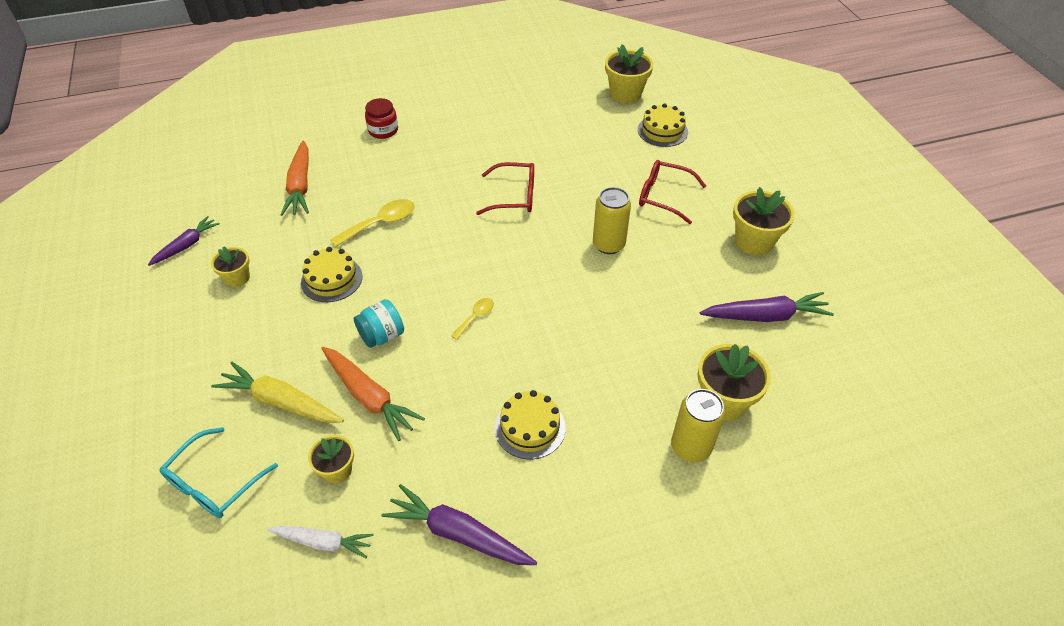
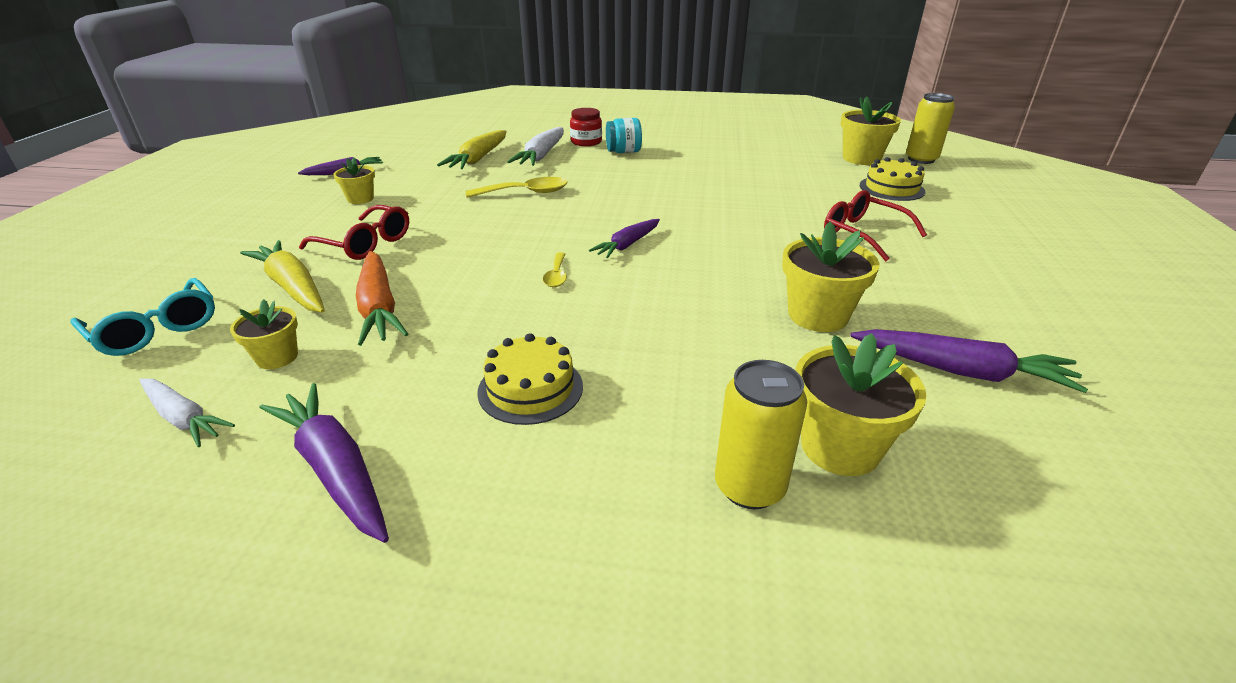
camera: 25 degrees right, 15 degrees down
turquoise glasses [160,427,278,518] -> turquoise glasses turned 105 degrees counterclockwise [70,278,215,356]
orange carrot [280,141,309,216] -> yellow carrot [437,130,507,169]
yellow cake [301,247,362,302] -> none
turquoise jar [354,299,404,348] -> turquoise jar moved to [606,118,642,153]
yellow spoon [451,298,494,340] -> yellow spoon turned 120 degrees clockwise [543,252,567,287]
red glasses [476,162,534,215] -> red glasses moved to [299,205,409,260]
yellow can [593,187,631,254] -> yellow can moved to [906,93,955,164]
yellow flower pot [733,187,795,255] -> yellow flower pot moved to [782,222,880,332]
none -> white carrot [507,127,564,166]
none -> purple carrot [589,219,660,258]

